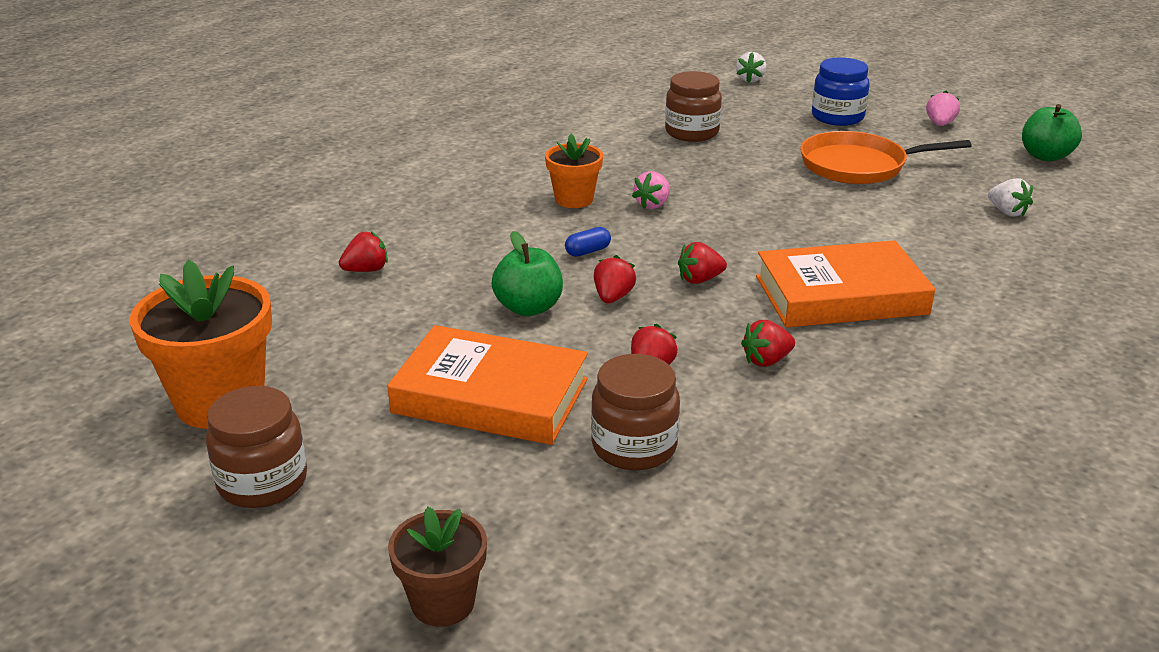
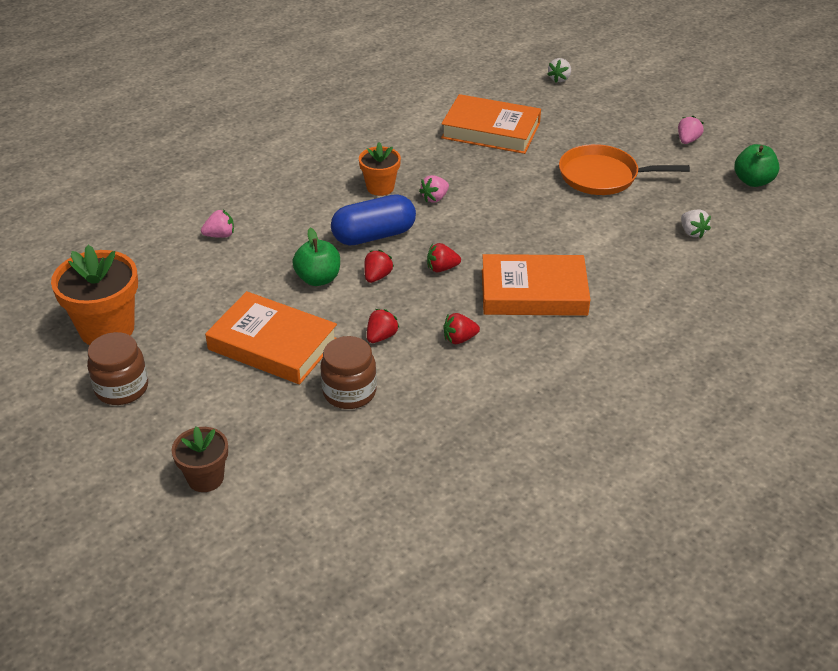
camera: 10 degrees right, 10 degrees up
red strawberry [339,231,388,272] -> pink strawberry [201,210,234,238]
blue capsule [565,227,611,257] -> blue capsule [331,194,416,246], size x2.47
brown jar [665,71,722,142] -> orange book [441,94,541,154]
blue jar [812,57,870,126] -> none

